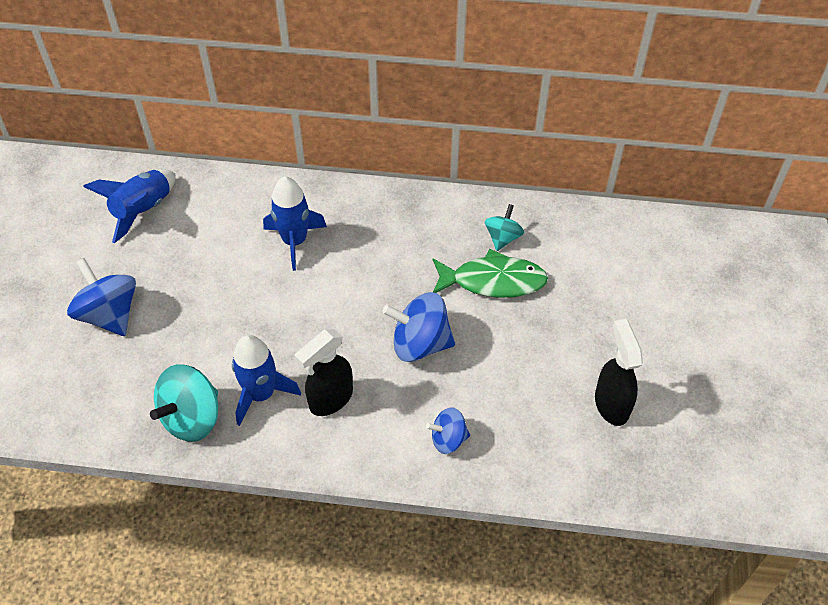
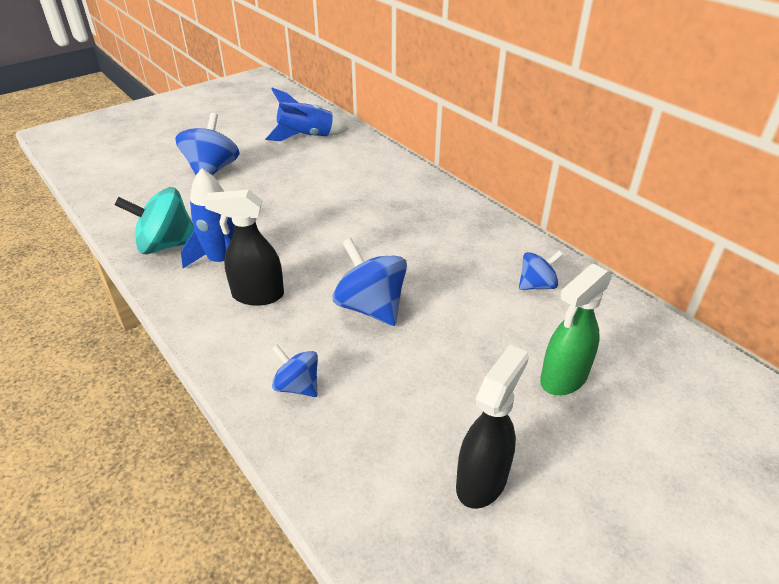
camera: 45 degrees right, 15 degrees down
blue rocket [263,177,327,271] -> none
green fish [433,249,548,298] -> none
turquoise spinning top [485,204,524,251] -> blue spinning top [519,251,563,290]
none -> green spray bottle [540,264,612,395]

